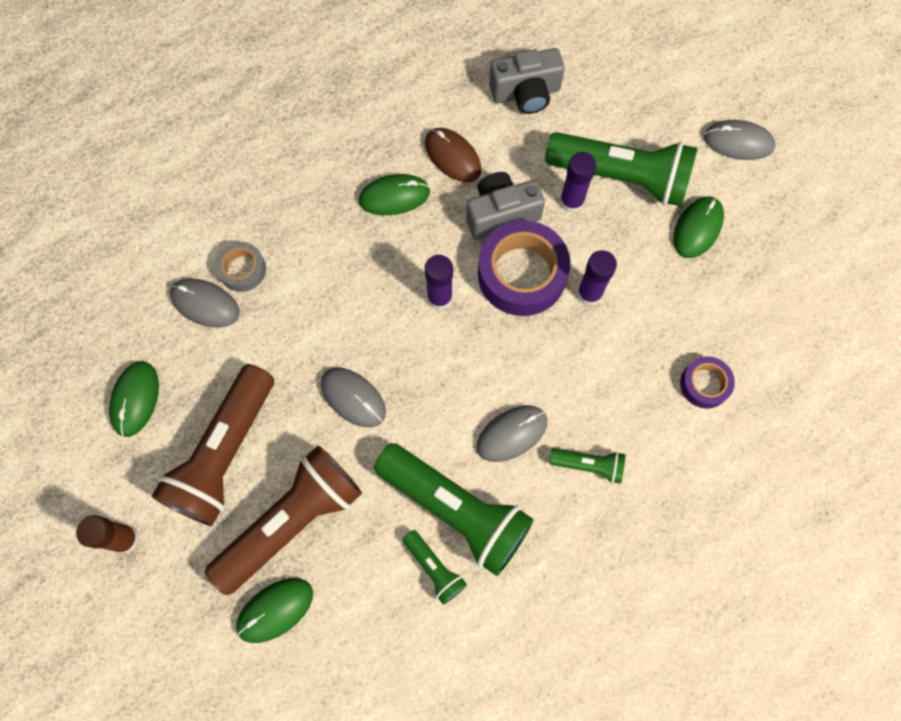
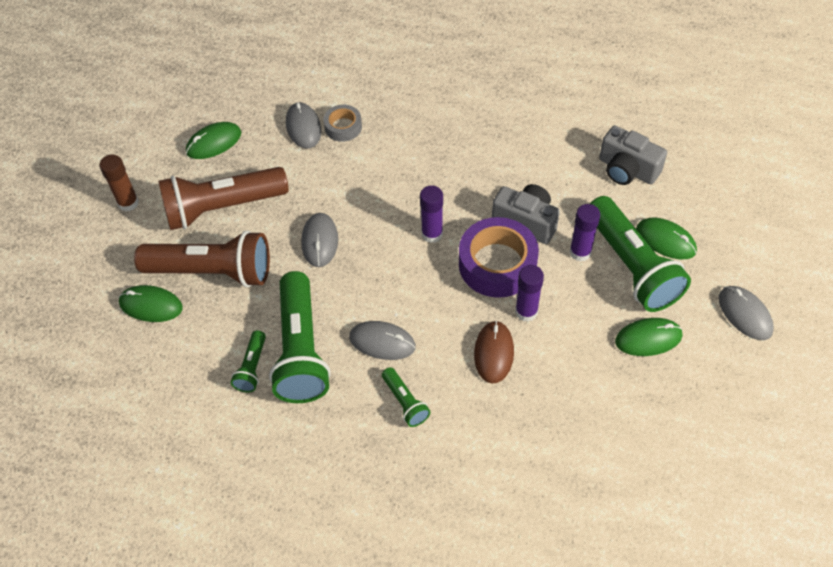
camera: 50 degrees right, 15 degrees down
green mouse [359,174,430,215] -> green mouse moved to [636,217,697,259]
brown mouse [425,128,481,182] -> brown mouse moved to [474,321,514,384]
purple tape [680,356,735,409] -> none

